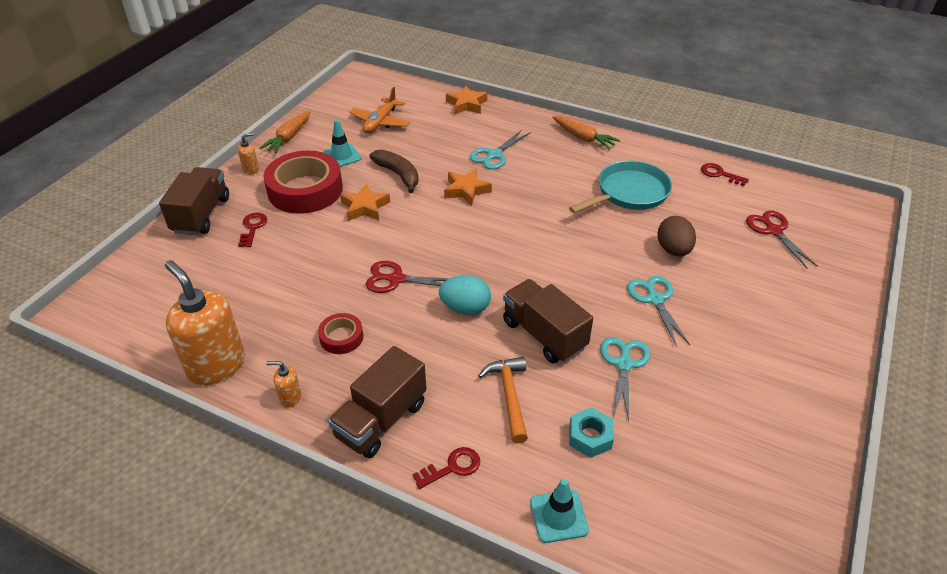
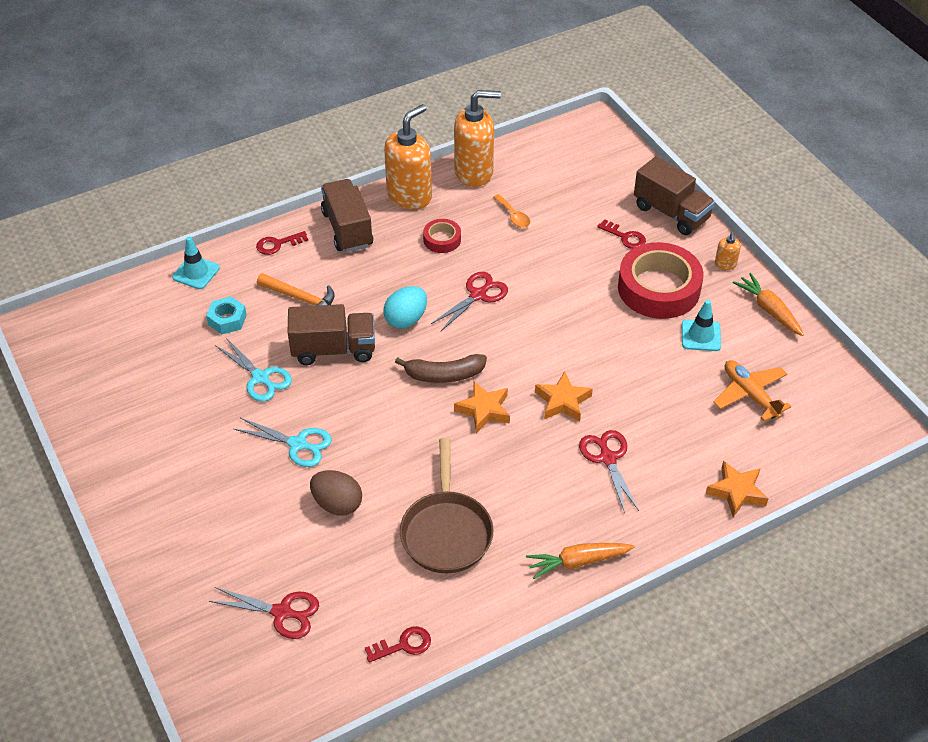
camera: 125 degrees right, 5 degrees up
orange soap dispenser [266,361,301,408] -> orange soap dispenser [384,104,432,209], size x2.33
orange star [340,184,390,221] -> orange star moved to [454,382,510,433]
brown banana [369,149,419,193] -> brown banana moved to [395,354,487,383]
red key [413,447,480,489] -> red key turned 60 degrees clockwise [256,231,308,255]
turquoise scissors [470,130,531,169] -> red scissors [579,430,639,513]
turquoise pan [569,161,672,213] -> brown pan [400,438,494,573]
none -> orange spoon [493,194,530,228]

